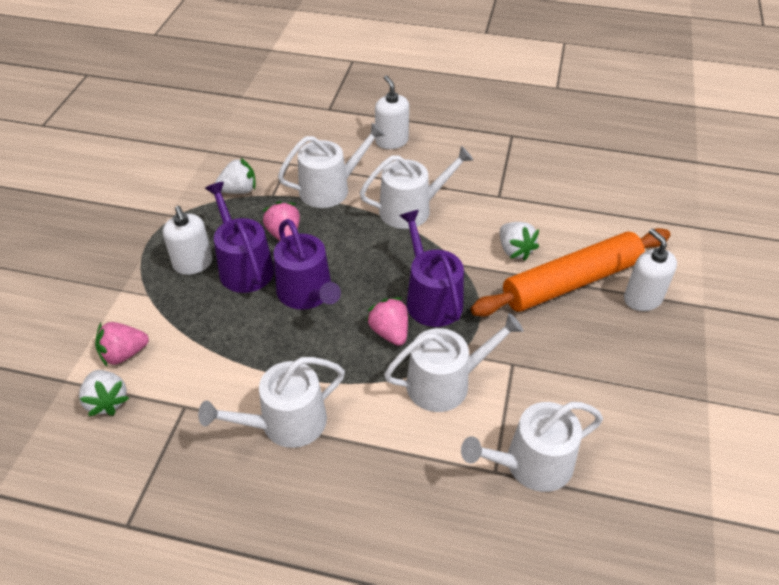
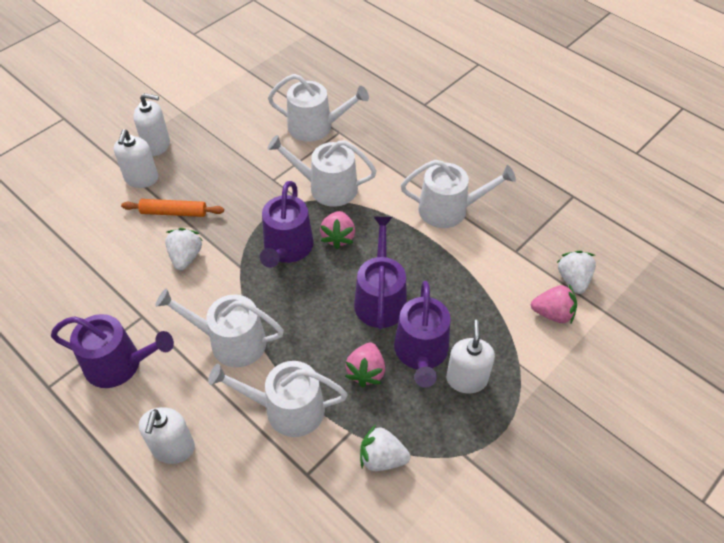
camera: 150 degrees left, 5 degrees up
orange rolling pin [471,228,671,317] -> orange rolling pin [121,199,224,217], size x0.50
none -> purple watering can [51,314,174,388]
none -> white soap dispenser [133,93,170,156]

